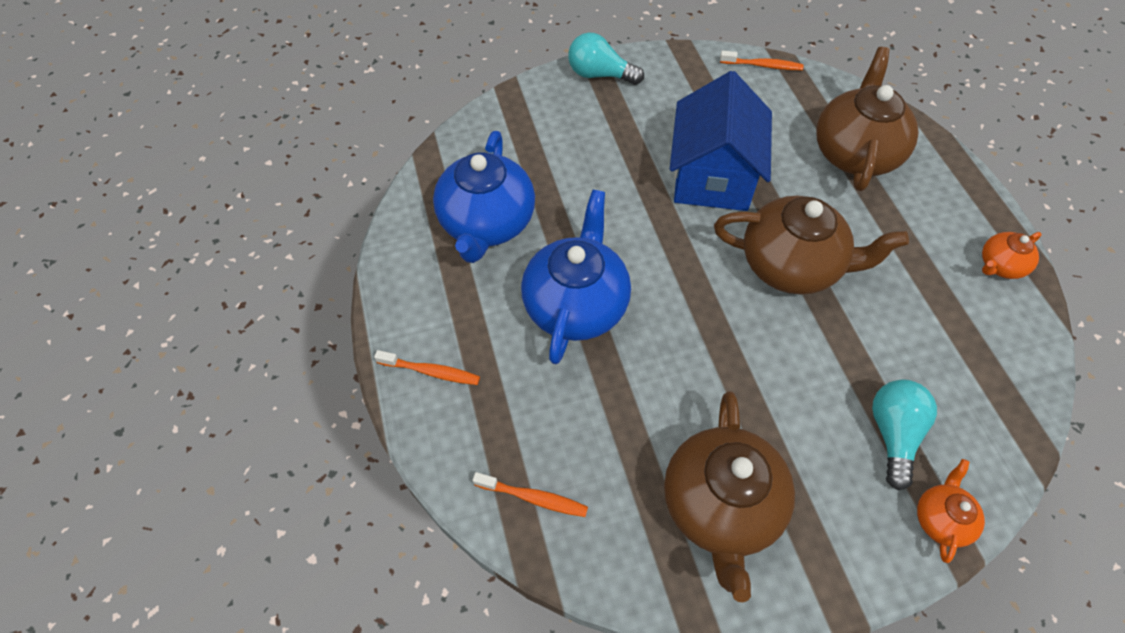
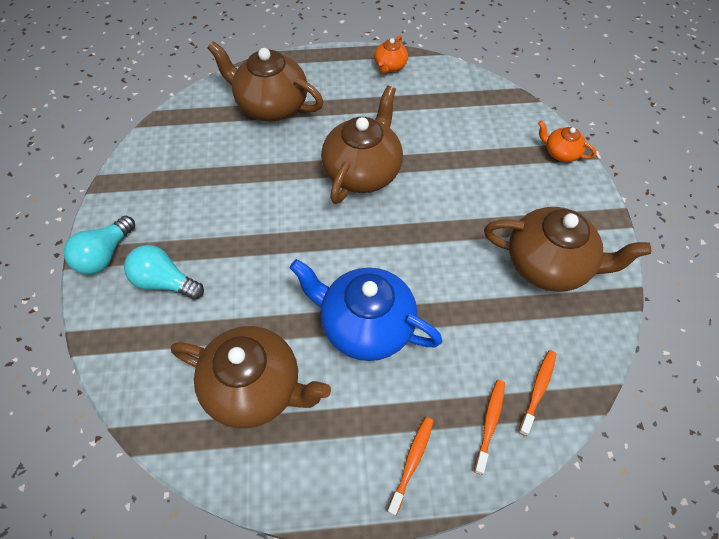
camera: 80 degrees left, 0 degrees up
blue teapot [433,131,535,263] -> brown teapot [171,326,331,428]
blue house [670,71,772,211] -> none
orange toothbrush [720,50,803,70] -> orange toothbrush moved to [474,380,505,475]
turquoise light bulb [872,380,937,490] -> turquoise light bulb moved to [124,245,204,300]
orange teapot [982,232,1041,279] -> orange teapot turned 45 degrees clockwise [374,35,408,74]

